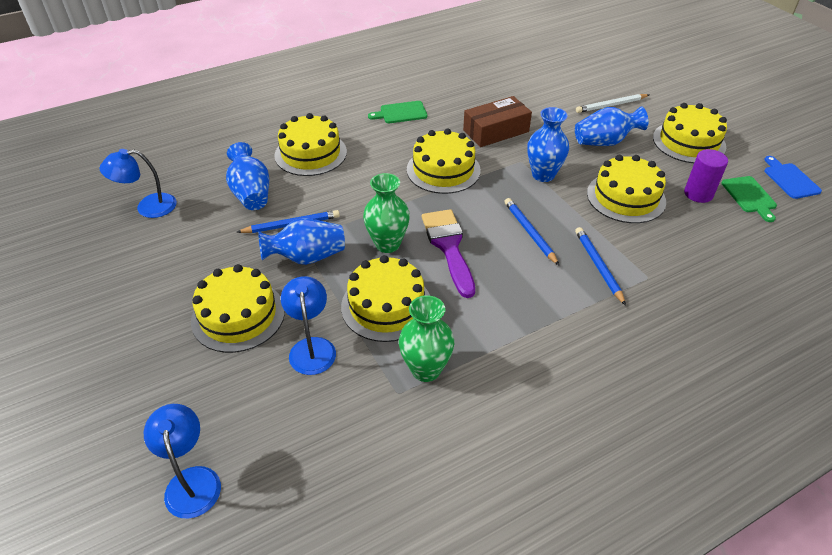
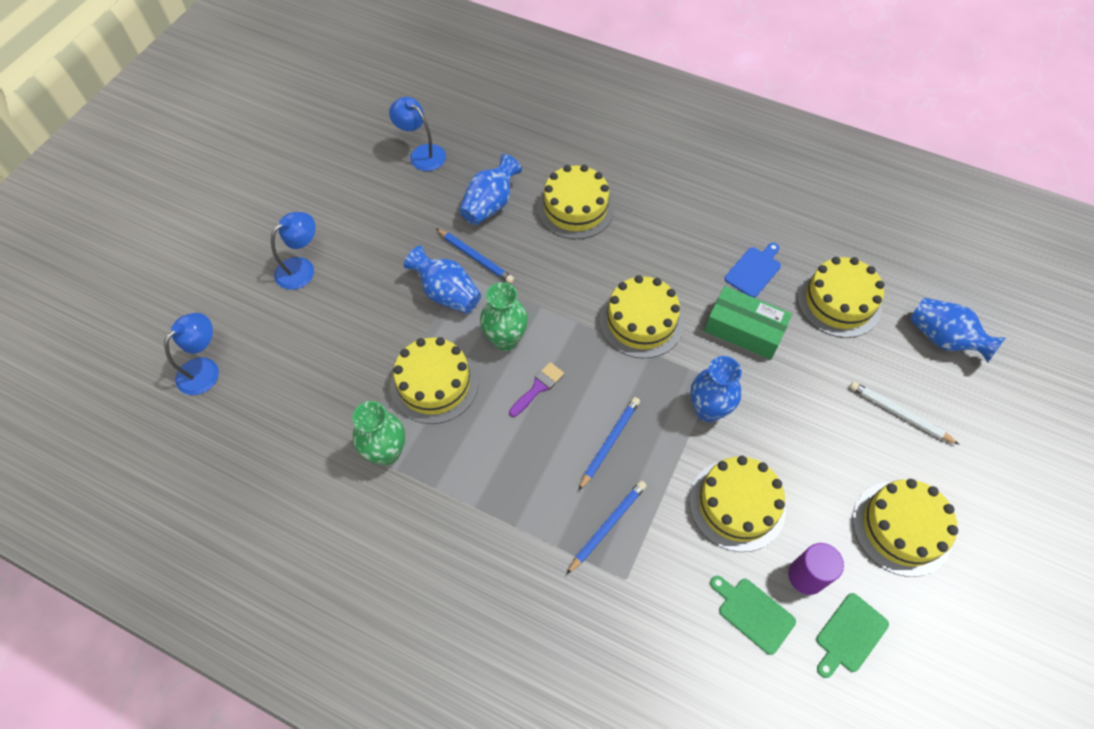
camera: 55 degrees right, 15 degrees up
yellow cake [191,264,285,353] -> yellow cake moved to [797,257,884,338]
blue lamp [281,276,336,375] -> blue lamp moved to [271,212,315,290]
green cutting board [368,101,427,123] -> green cutting board moved to [710,576,796,655]
purple brush [422,209,475,298] -> purple brush [509,362,564,417], size x0.56
brown box [463,96,532,147] -> green box [704,286,792,360]
blue vase [575,106,648,146] -> blue vase moved to [910,298,1005,363]
blue cutting board [764,156,822,199] -> blue cutting board moved to [725,243,781,298]

